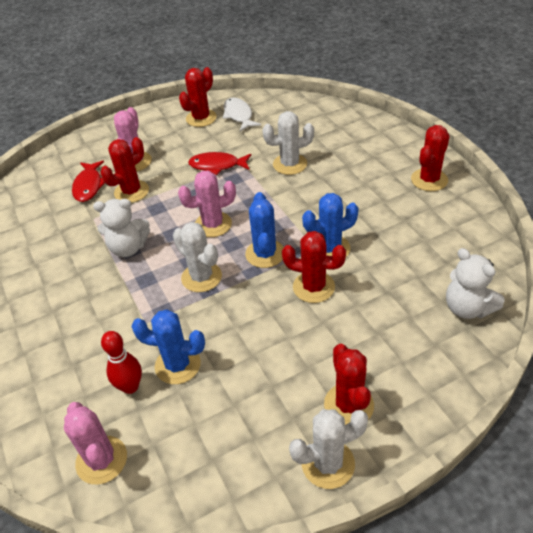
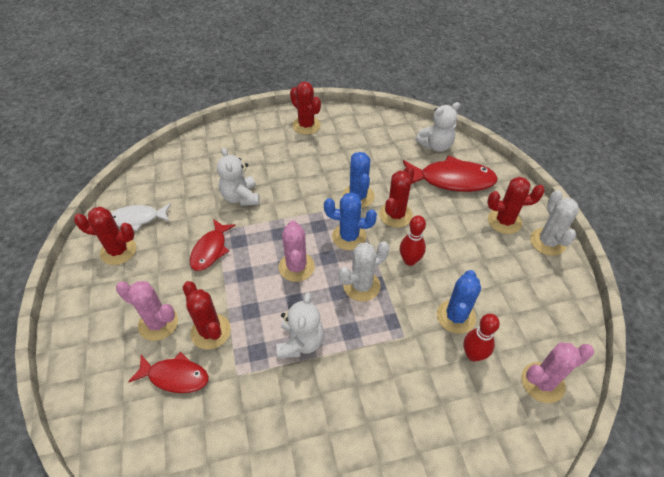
camera: 80 degrees left, 5 degrees up
red cactus [179,67,217,127] -> red cactus turned 45 degrees counterclockwise [74,207,136,265]
white cactus [262,111,314,175] -> white teddy bear [217,148,260,206]
none -> red bowling pin [400,215,426,266]
none -> red fish [403,155,498,192]

